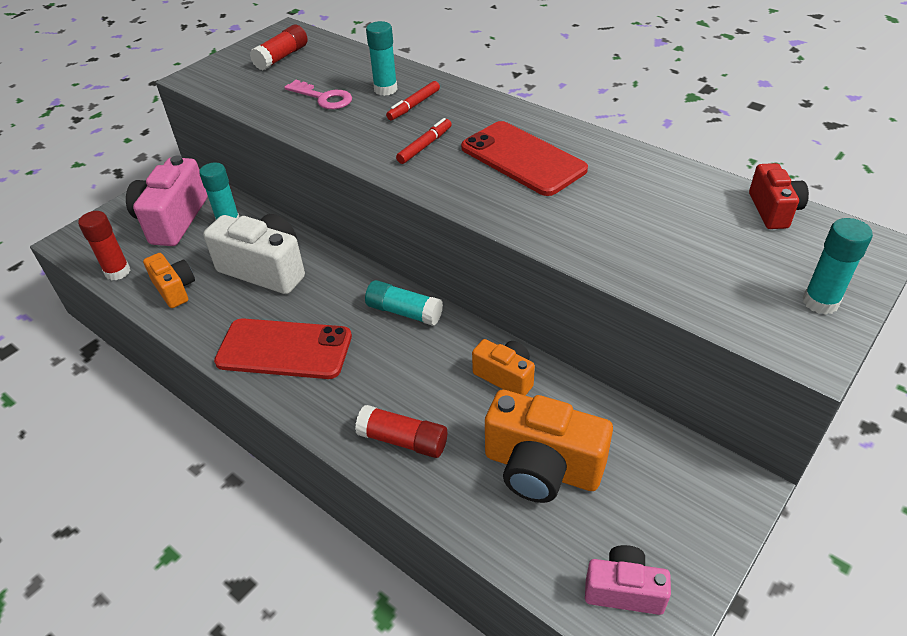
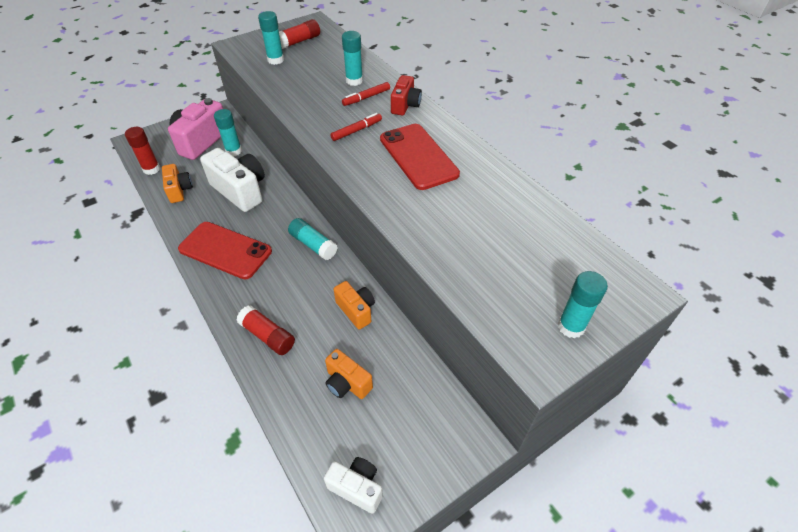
camera: 15 degrees right, 5 degrees up
pink key [284,80,352,109] -> none
orange camera [485,390,613,503] -> orange camera [325,349,373,399], size x0.58
pink camera [585,545,671,615] -> white camera [324,457,383,514]
red camera [749,163,809,229] -> red camera moved to [391,75,422,116]
none -> turquoise glue stick [258,11,284,65]

